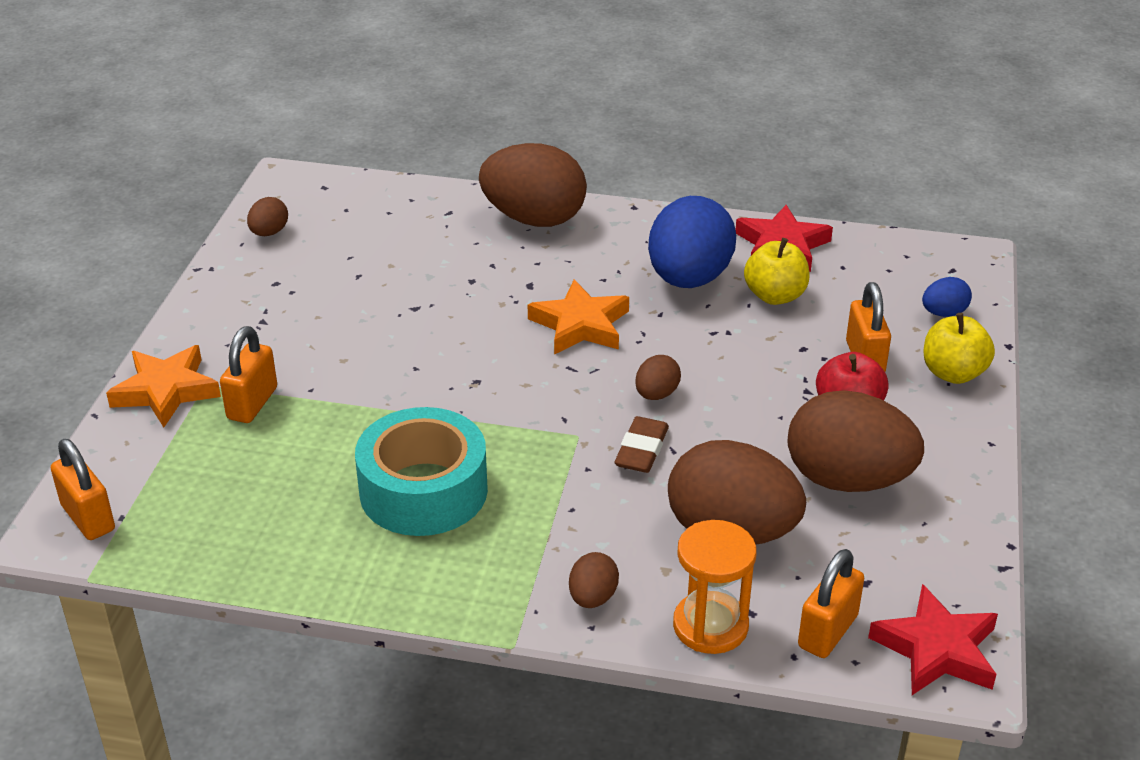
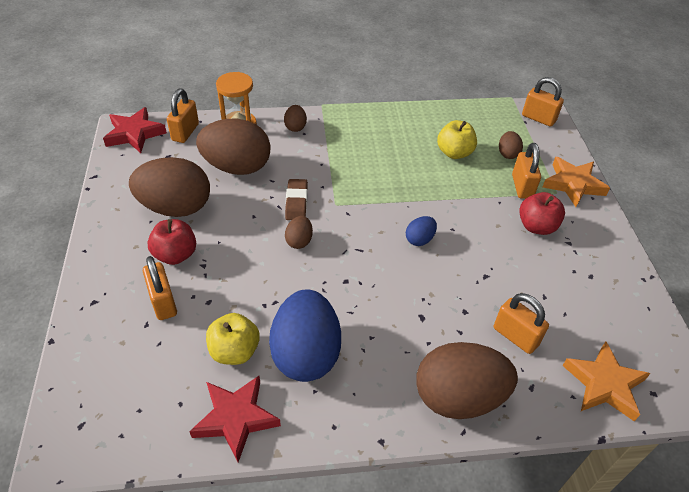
camera: 160 degrees right, 10 degrees up
brown egg [247,197,288,236] -> brown egg moved to [499,131,523,159]
turquoise tape [355,407,488,536] -> none
orange star [528,279,629,355] -> orange star moved to [562,341,651,421]
blue egg [922,277,972,317] -> blue egg moved to [406,216,437,246]
yellow apple [923,313,995,384] -> yellow apple moved to [437,120,477,159]
none -> orange padlock [494,293,549,354]
none -> red apple [519,192,565,235]

